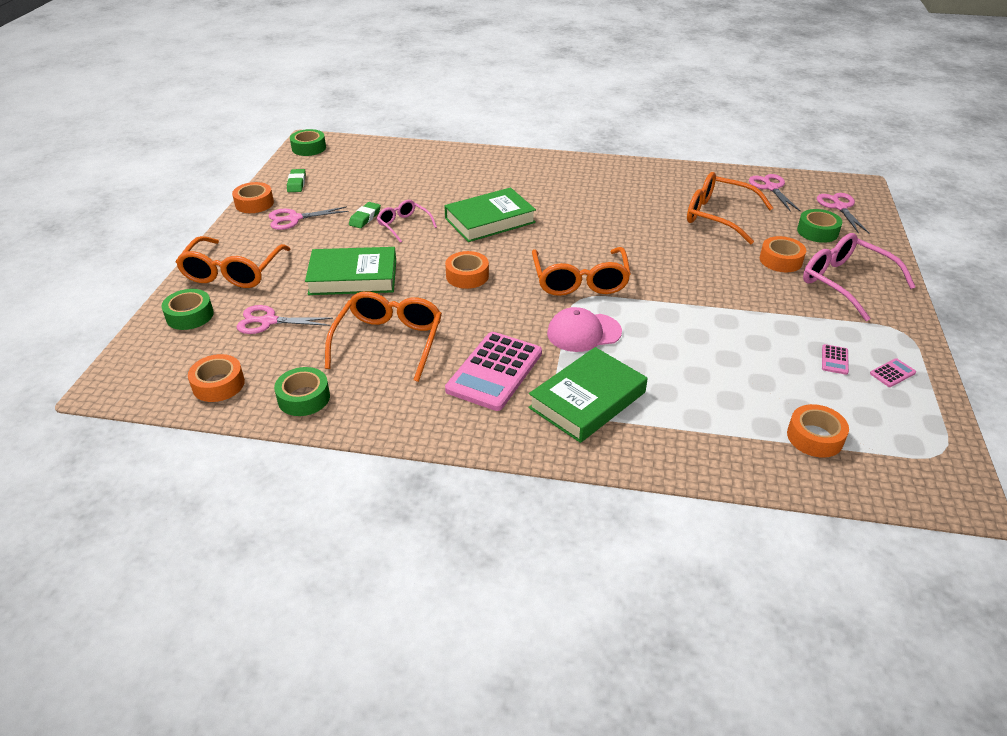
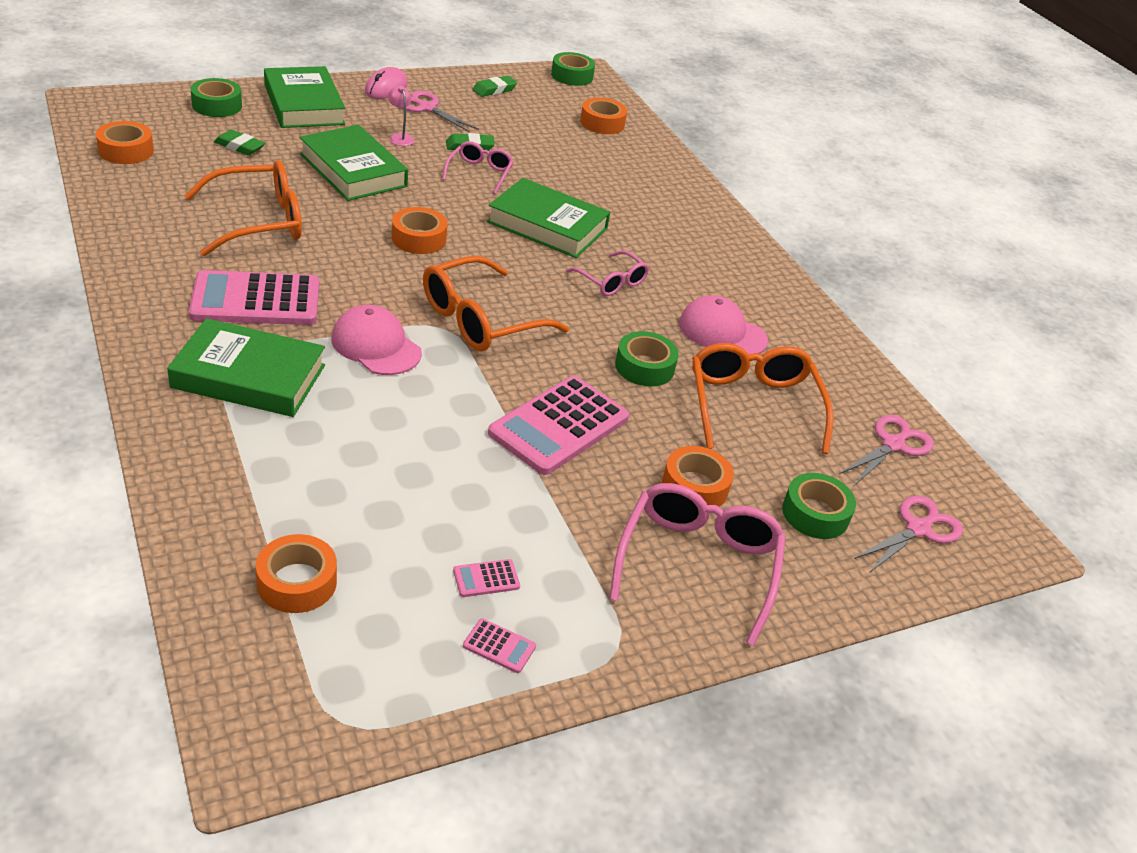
camera: 50 degrees right, 0 degrees up
orange glasses [176,236,290,288] -> green book [264,66,345,128]
orange tape [232,182,274,213] -> orange tape moved to [580,98,627,134]
pink scissors [236,305,333,334] -> green eraser [214,130,265,155]
green tape [274,367,330,416] -> green tape moved to [615,331,679,387]
none -> pink mouse [365,67,408,99]
none -> pink lamp [388,86,415,146]
none -> pink calculator [488,376,629,475]
none -> pink glasses [566,250,649,296]
none -> pink cap [679,295,768,354]

